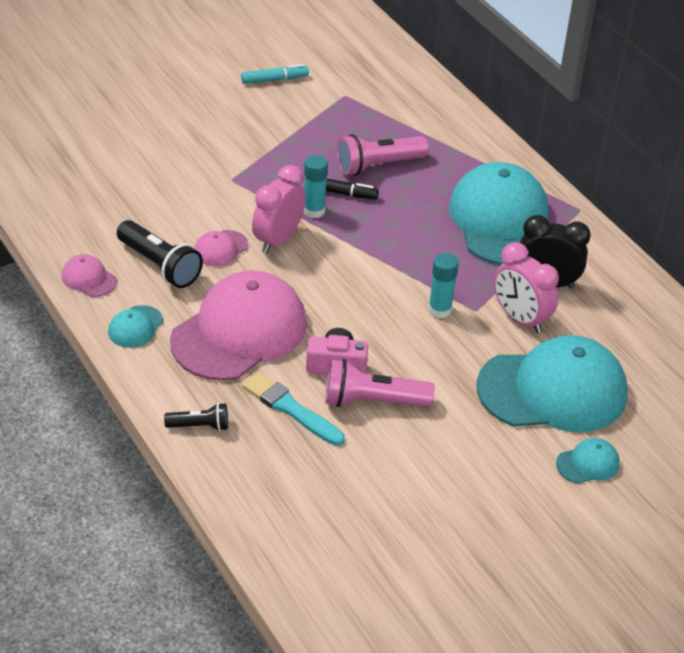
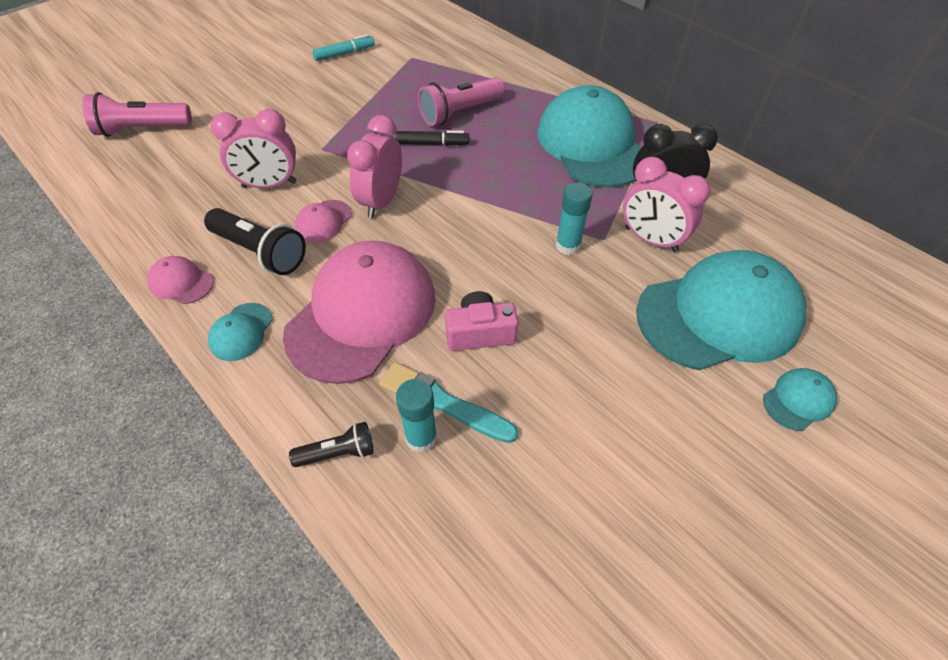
camera: 10 degrees left, 10 degrees up
turquoise glue stick [304,155,328,218] -> turquoise glue stick moved to [396,379,437,453]
pink flashlight [325,359,435,407] -> pink flashlight moved to [82,92,192,137]
none -> pink clock [211,109,297,188]

